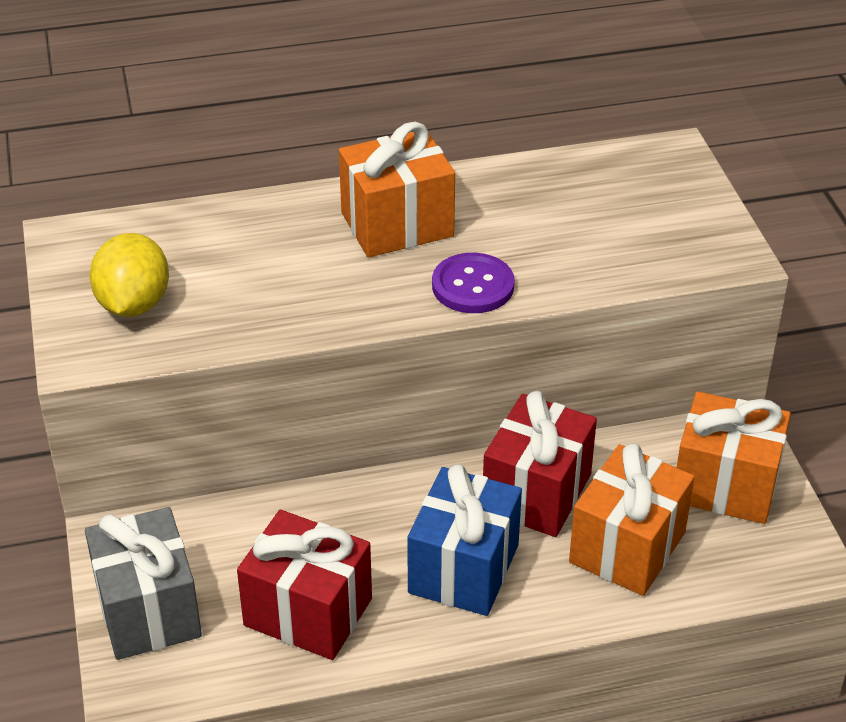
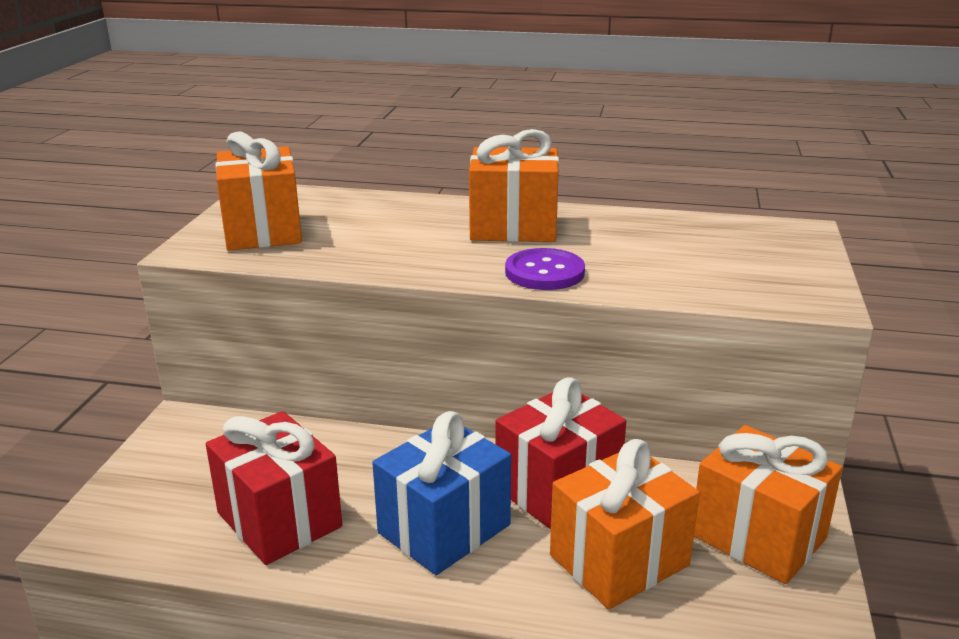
camera: 25 degrees right, 15 degrees down
grey gift [85,507,202,660] -> none
yellow lemon [90,233,169,317] -> orange gift [215,131,302,251]

